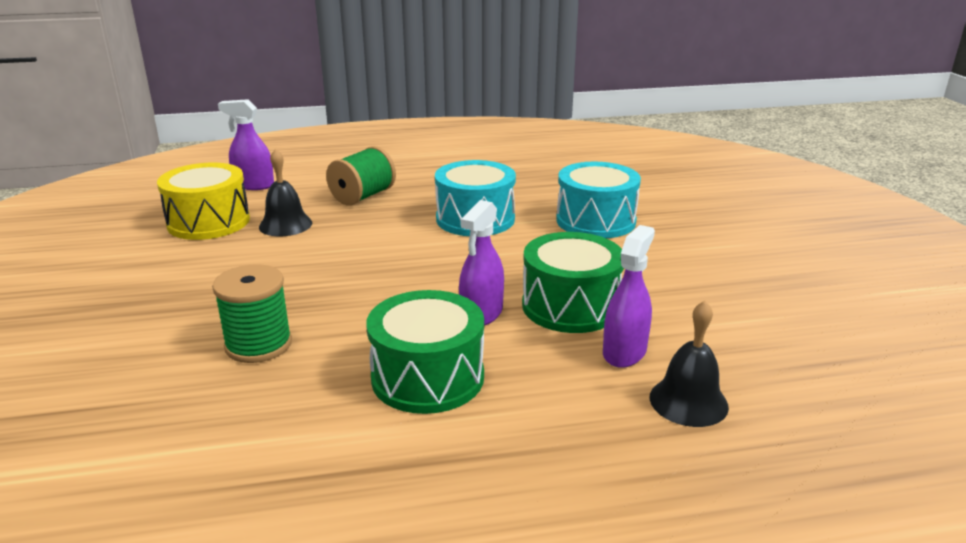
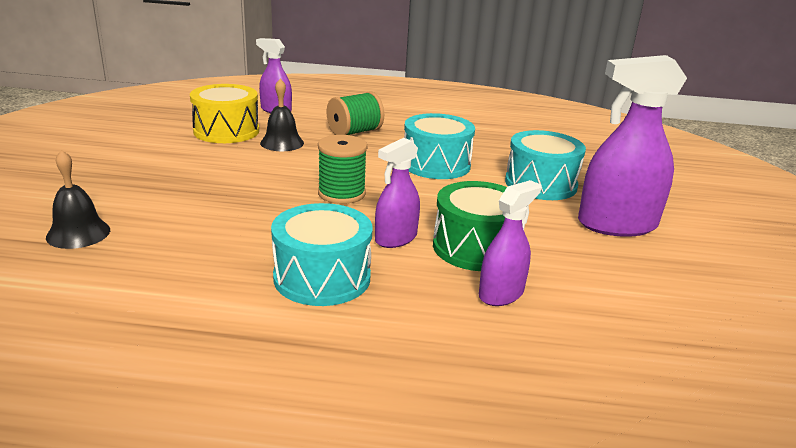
camera: 15 degrees right, 0 degrees up
green spool [212,264,292,363] -> green spool moved to [318,135,367,204]
green drum [366,290,484,414] -> turquoise drum [271,203,373,306]
black bell [650,301,729,427] -> black bell moved to [46,150,110,249]
none -> purple spray bottle [578,55,687,237]

